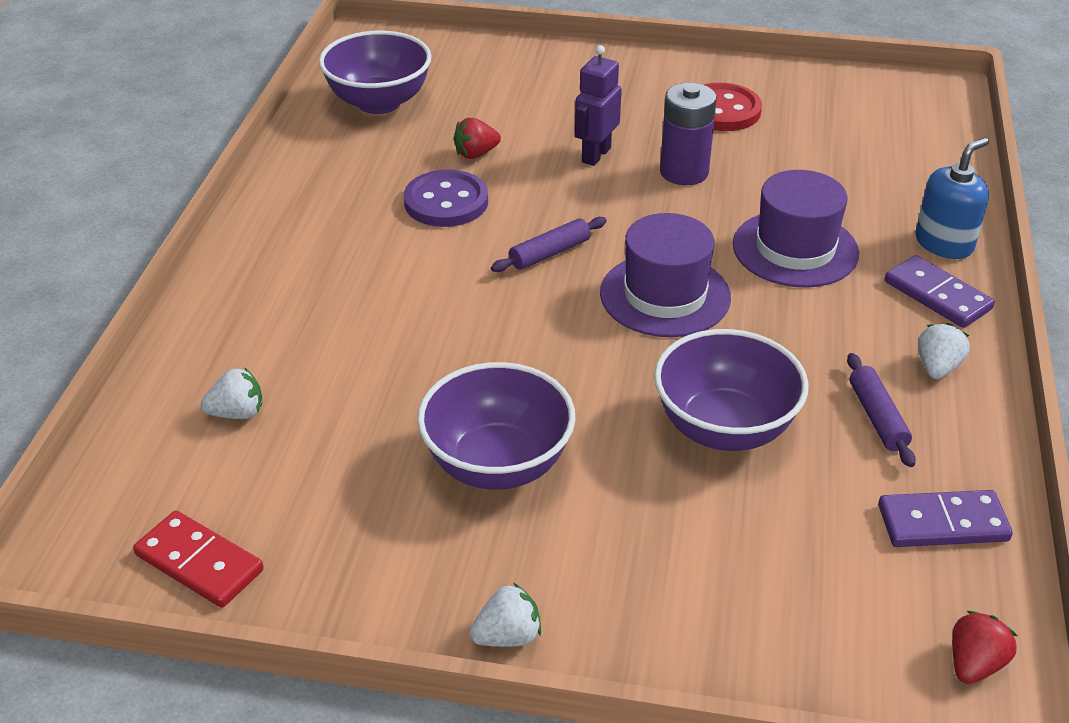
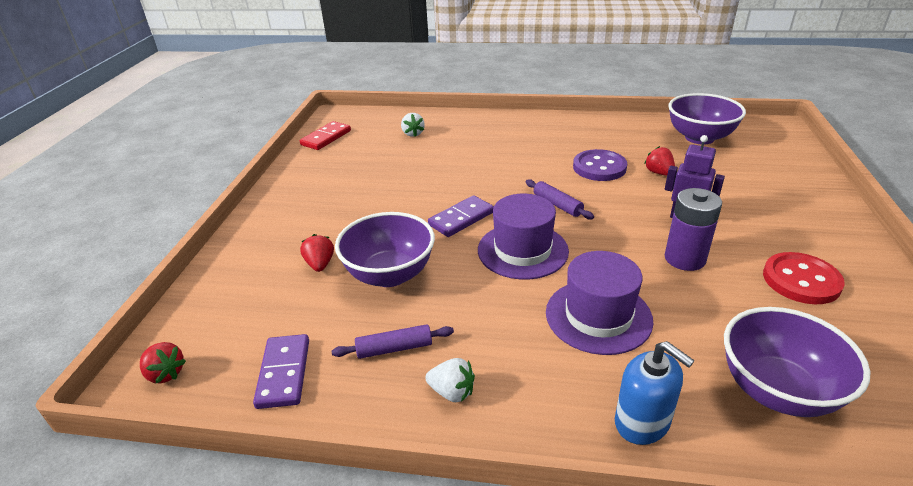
camera: 90 degrees right, 5 degrees down
purple bowl [417,362,576,490] -> purple bowl moved to [724,307,870,417]
white strawberry [469,583,541,647] -> none
purple domino [885,255,995,328] -> purple domino moved to [428,195,494,237]
none -> red strawberry [300,234,334,272]

